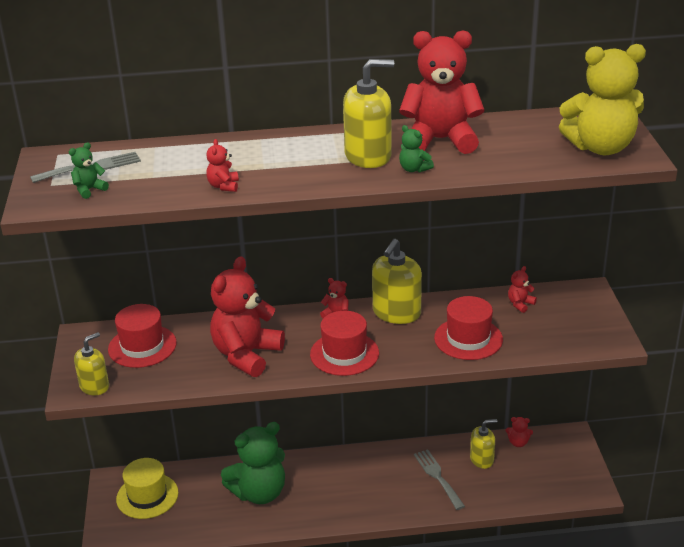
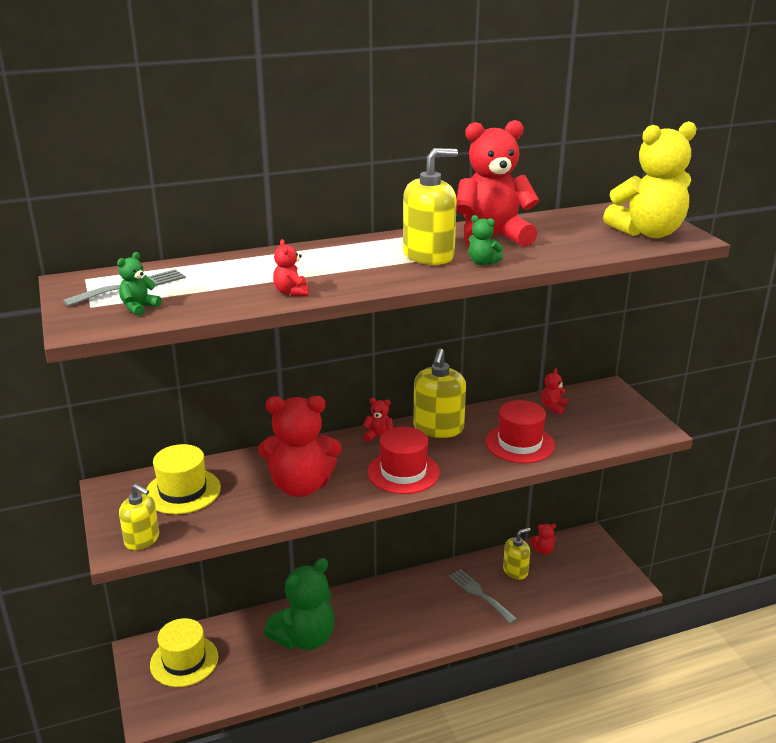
camera: 15 degrees left, 5 degrees down
yellow soap dispenser [74,332,109,395] -> yellow soap dispenser turned 90 degrees clockwise [119,484,159,550]
red hat [108,304,177,368] -> yellow hat [146,444,221,514]
red teddy bear [210,256,285,377] -> red teddy bear turned 105 degrees counterclockwise [258,396,342,497]

